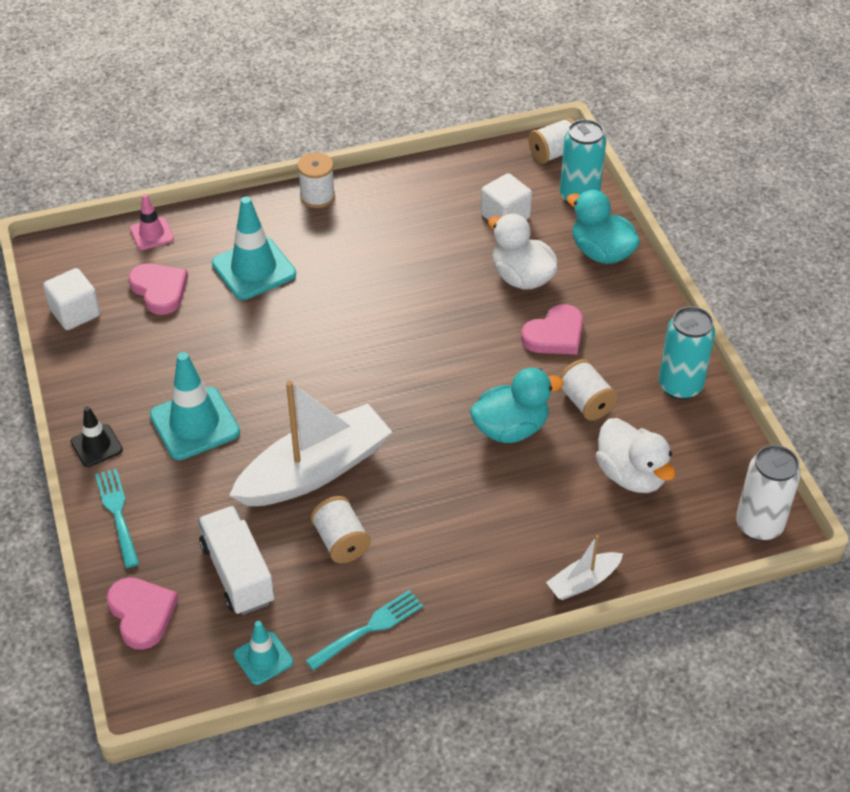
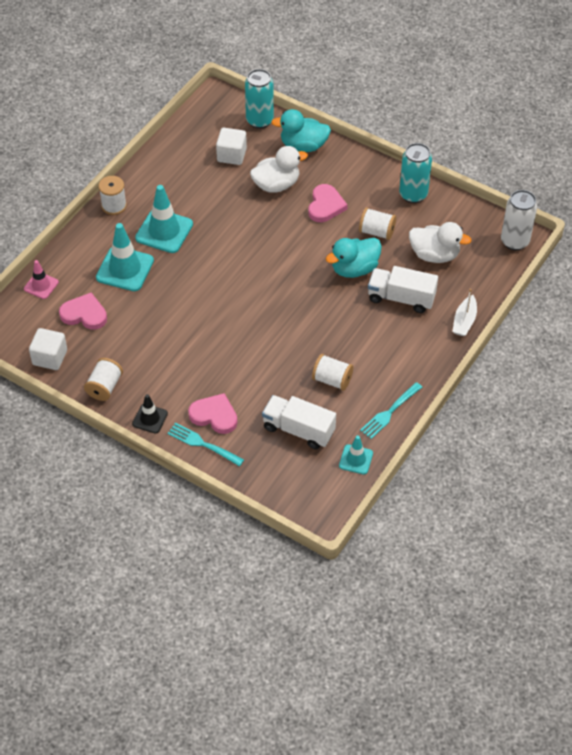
camera: 40 degrees left, 5 degrees up
pink heart [107,577,178,650] -> pink heart moved to [188,393,237,434]
turquoise traffic cone [150,352,240,460] -> turquoise traffic cone moved to [135,185,193,253]
white boat [229,381,392,506] -> none
turquoise fork [305,590,423,671] -> turquoise fork turned 150 degrees counterclockwise [360,382,422,439]
turquoise duck [470,368,563,443] -> turquoise duck turned 150 degrees counterclockwise [326,238,382,278]
white duck [488,214,558,290] -> white duck turned 150 degrees clockwise [250,146,308,193]
white spool [528,118,575,164] -> white spool moved to [84,358,123,401]
none -> white truck [368,266,438,313]

